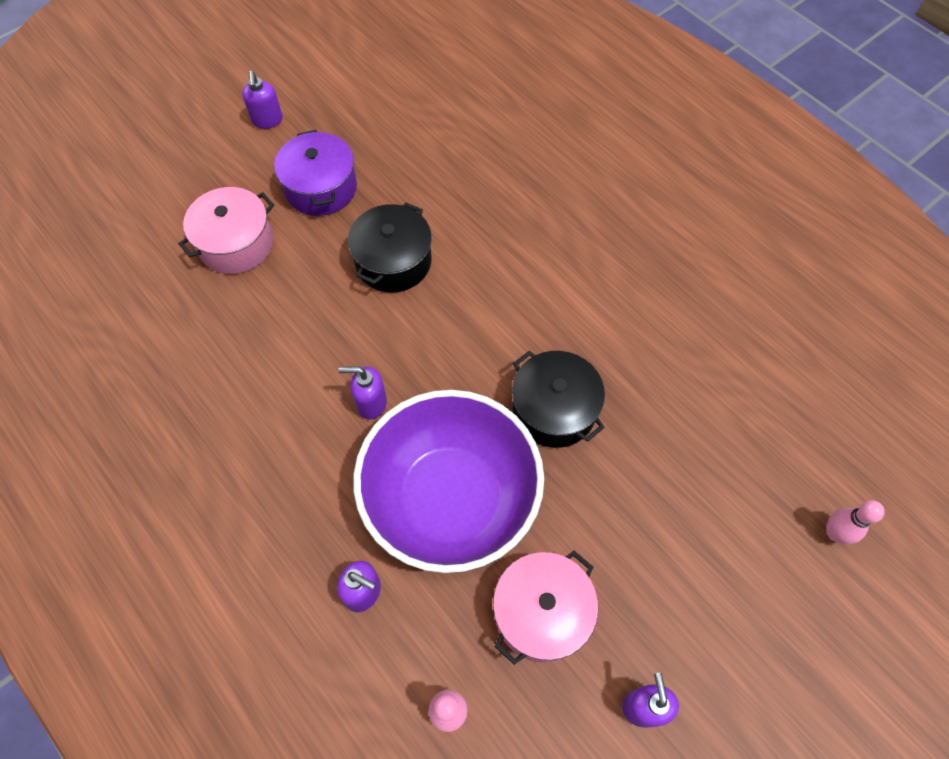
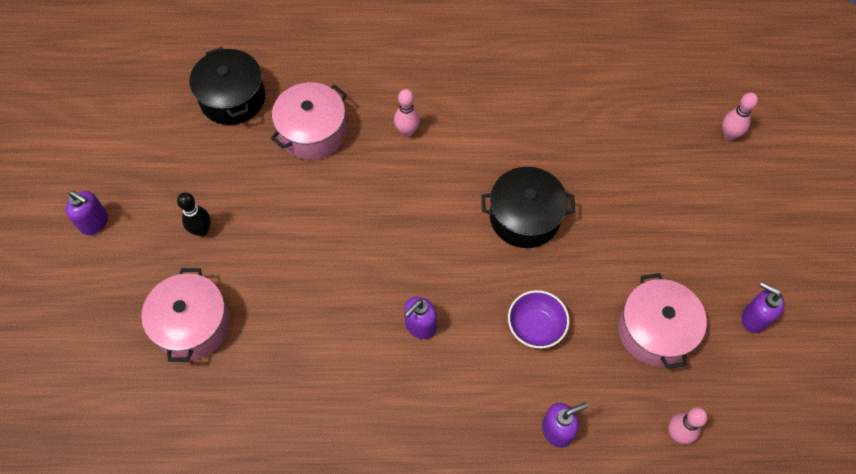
camera: 50 degrees left, 0 degrees up
purple pot [274,130,357,216] -> black bowling pin [177,192,211,236]
black pot [348,202,432,292] -> black pot moved to [190,47,265,125]
purple bowl [354,390,544,573] -> purple bowl [508,290,569,348], size x0.40
none -> pink pot [271,82,347,160]
none -> pink bowling pin [394,89,420,137]

